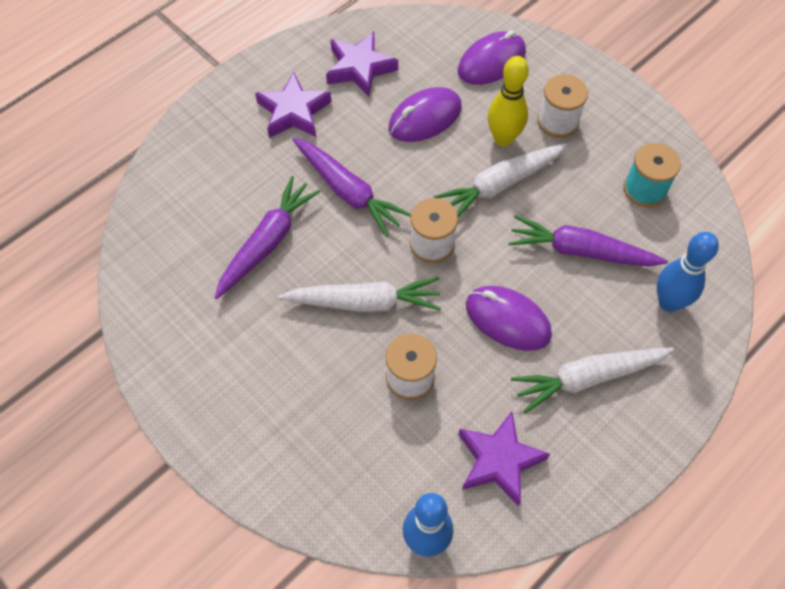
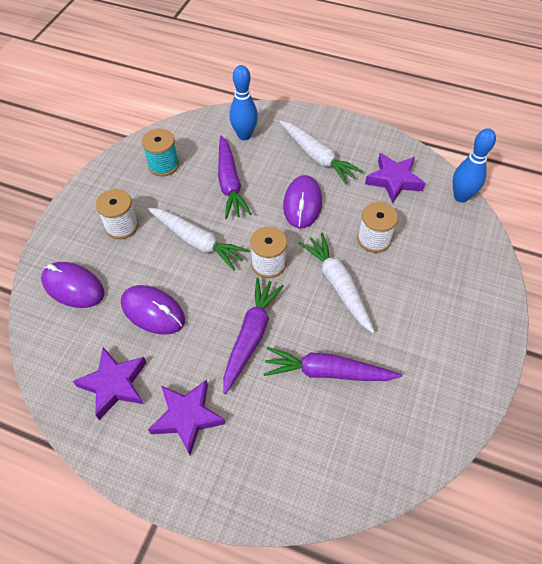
camera: 115 degrees left, 5 degrees down
yellow bowling pin [488,56,529,146] -> none

